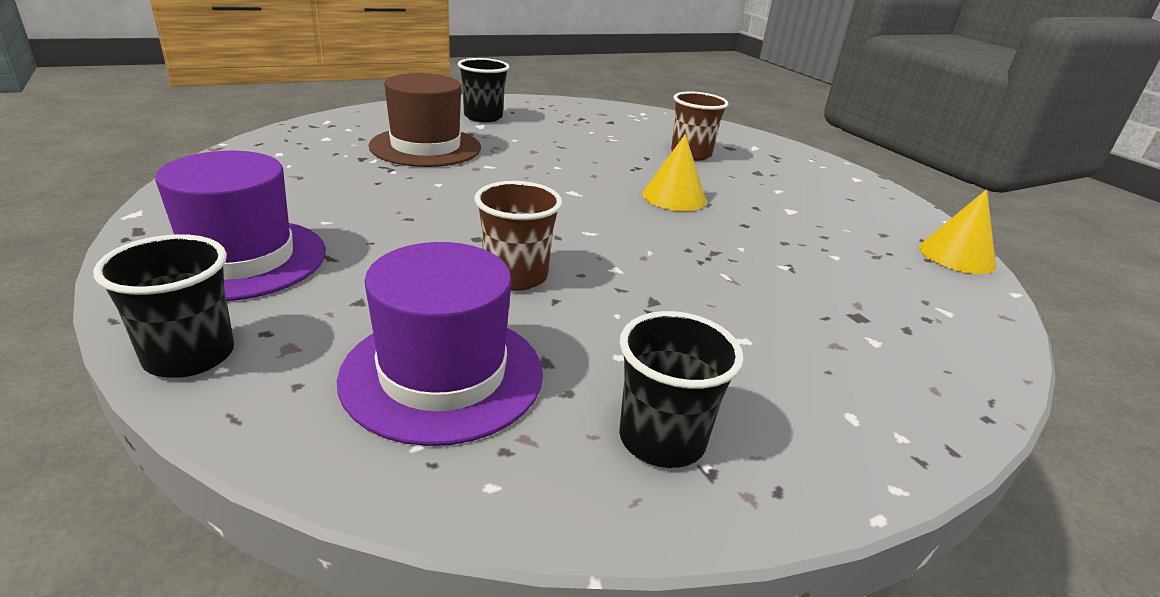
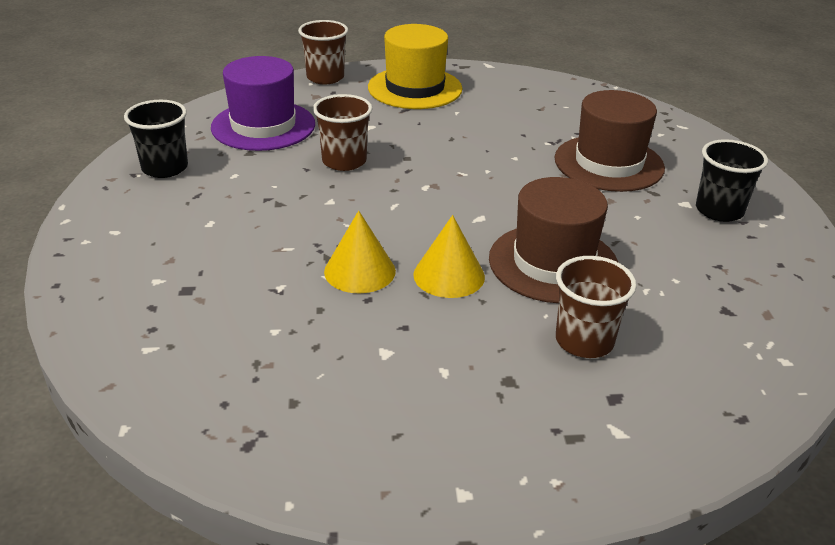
camera: 115 degrees right, 5 degrees up
black cup [93,234,234,378] -> brown cup [298,20,348,84]
purple hat [155,151,326,301] -> yellow hat [368,24,462,109]
yellow cone [919,189,996,274] -> yellow cone moved to [324,211,396,293]
none -> brown hat [489,177,619,303]

